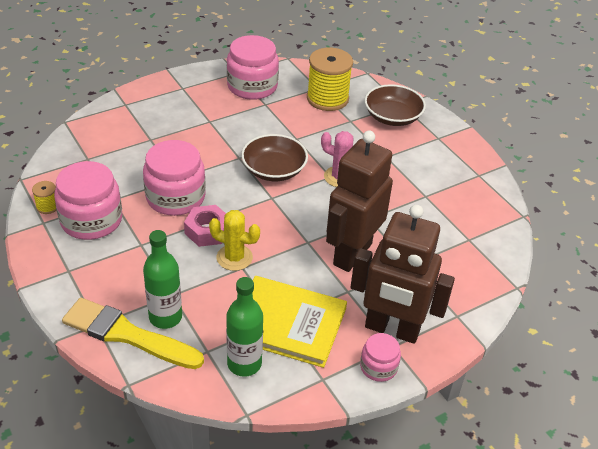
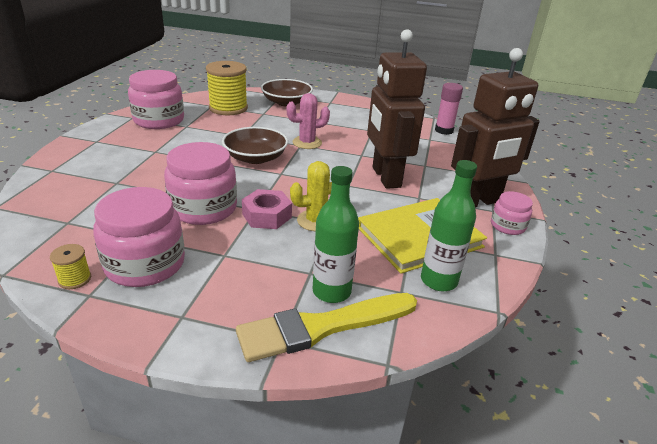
camera: 45 degrees left, 10 degrees down
none -> pink glue stick [435,83,463,135]

